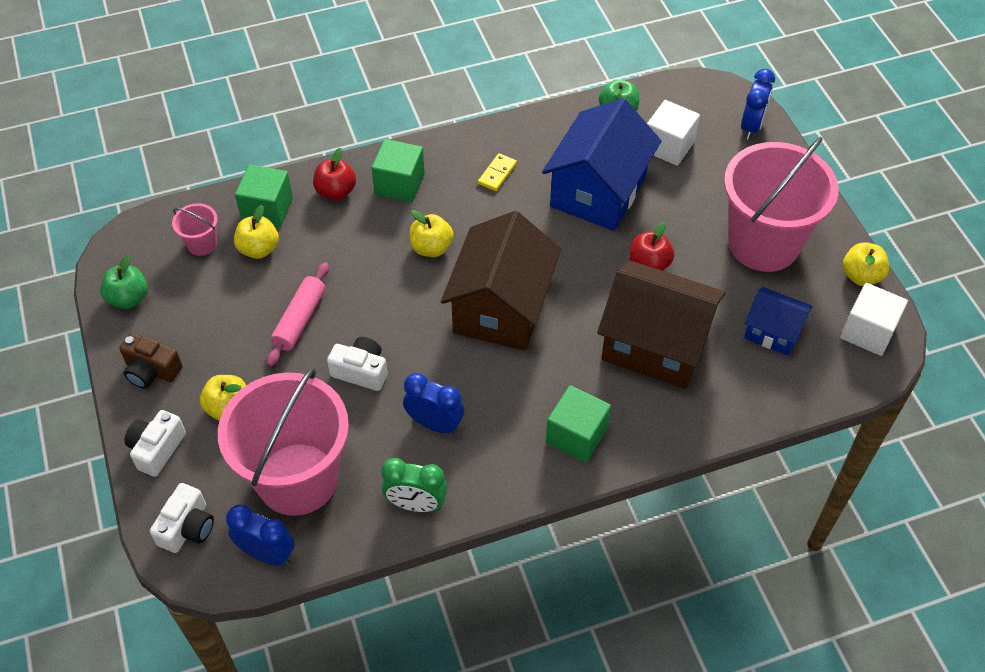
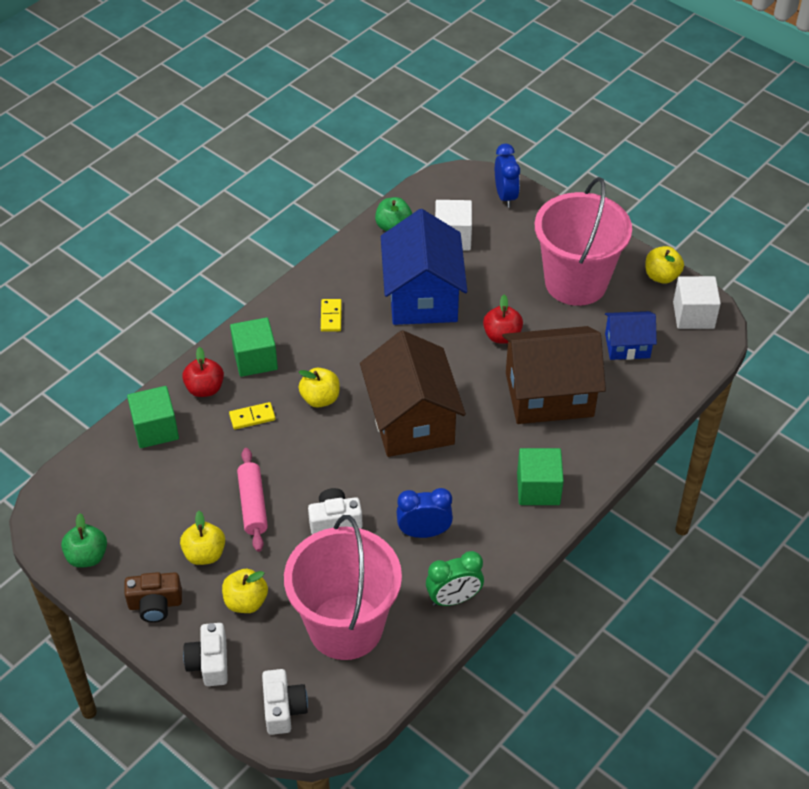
camera: 30 degrees left, 5 degrees down
pink bucket [172,203,218,256] -> none
blue clock [226,505,295,566] -> none
yellow apple [234,205,279,259] -> yellow apple moved to [180,511,225,565]
none -> yellow domino [229,402,275,430]

